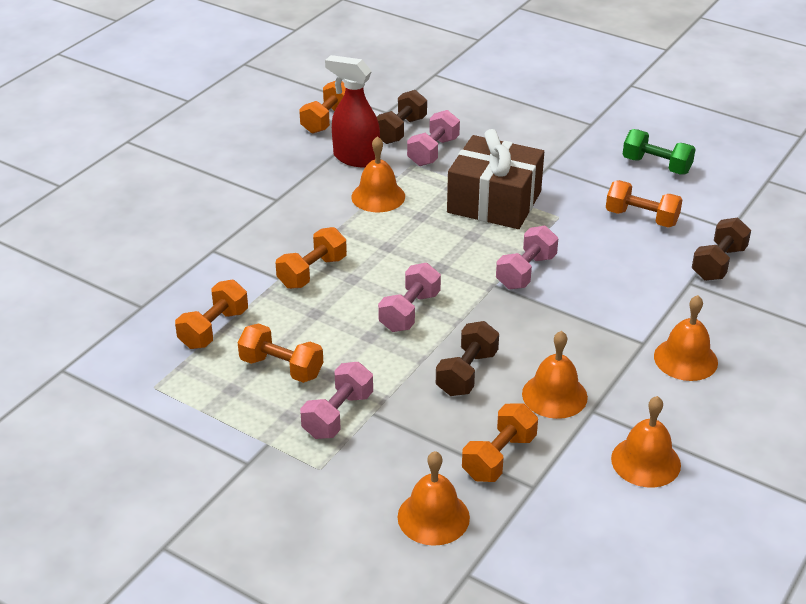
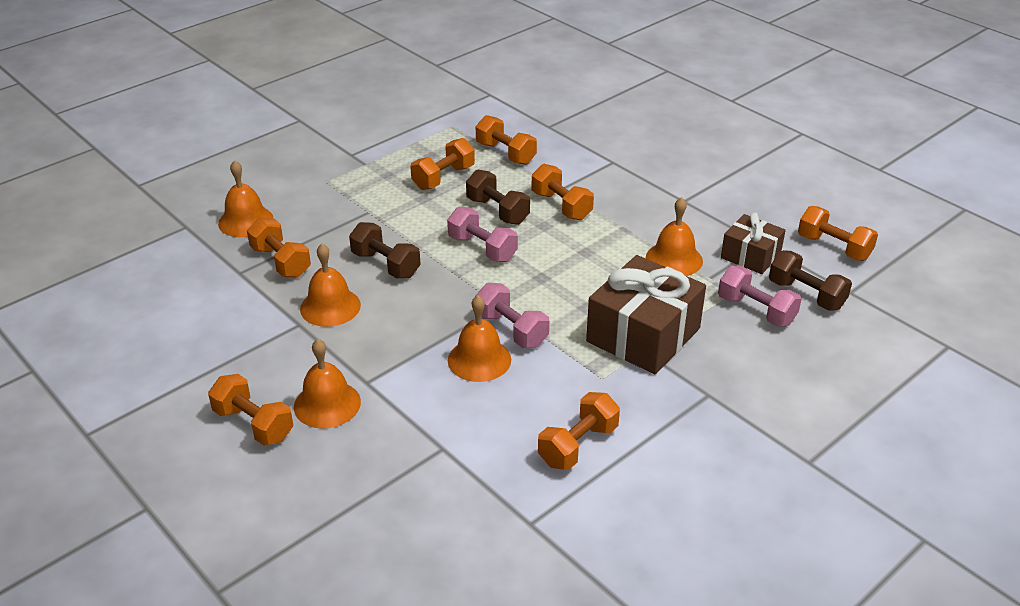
camera: 105 degrees right, 0 degrees up
pink dumbbell [300,362,373,439] -> none
red spray bottle [325,55,380,167] -> brown gift [721,212,786,274]
orange bell [611,396,681,488] -> orange bell moved to [448,295,511,382]
green dumbbell [622,129,695,175] -> none
brown dumbbell [692,217,751,281] -> brown dumbbell moved to [466,169,530,225]
none -> orange dumbbell [208,374,294,445]

